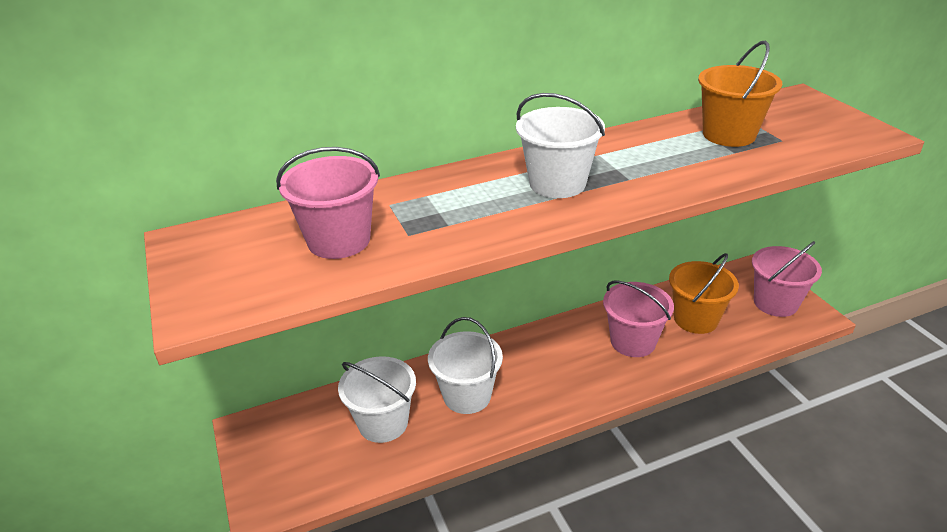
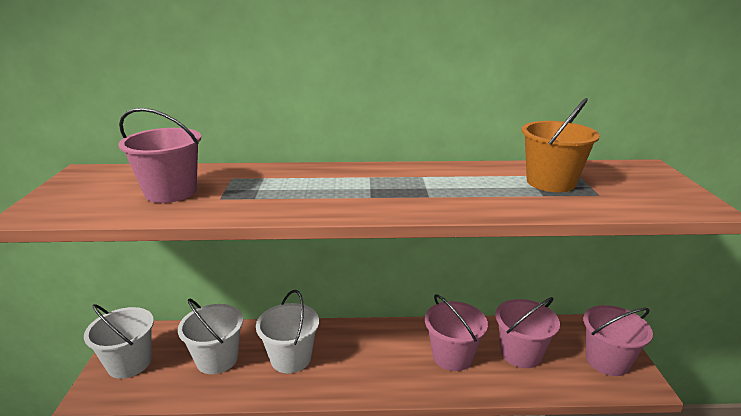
camera: 20 degrees right, 10 degrees down
white bucket [516,93,605,198] -> white bucket moved to [84,304,154,379]
orange bucket [669,253,739,334] -> pink bucket [496,297,560,368]

